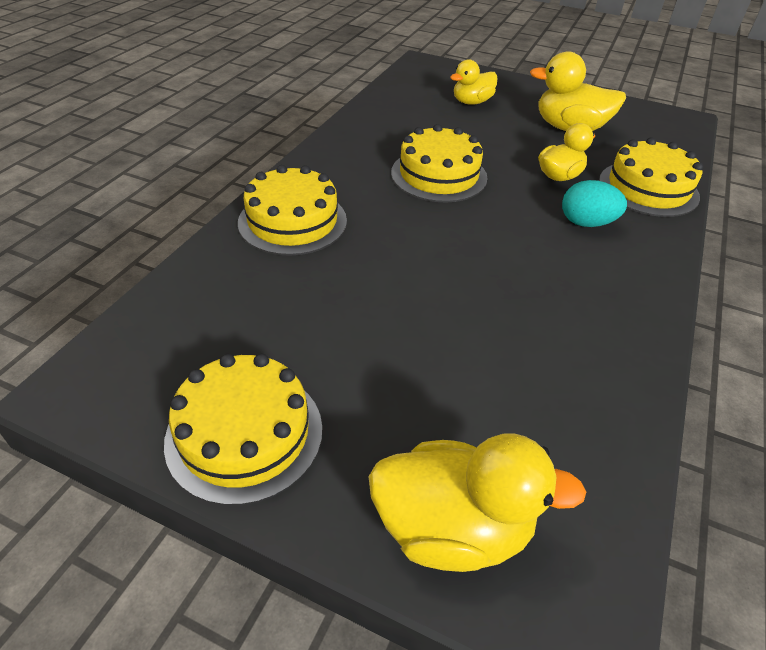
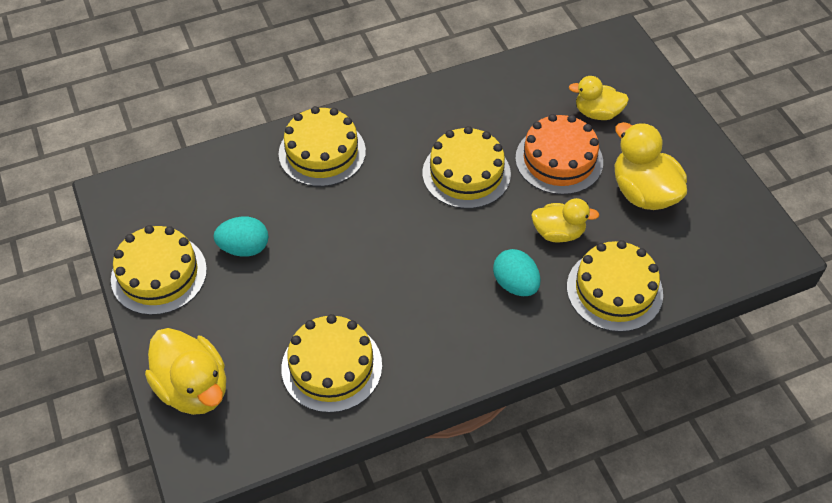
camera: 45 degrees right, 10 degrees up
none -> turquoise egg [213,216,268,257]
none -> yellow cake [281,314,382,413]
none -> orange cake [515,114,603,195]

